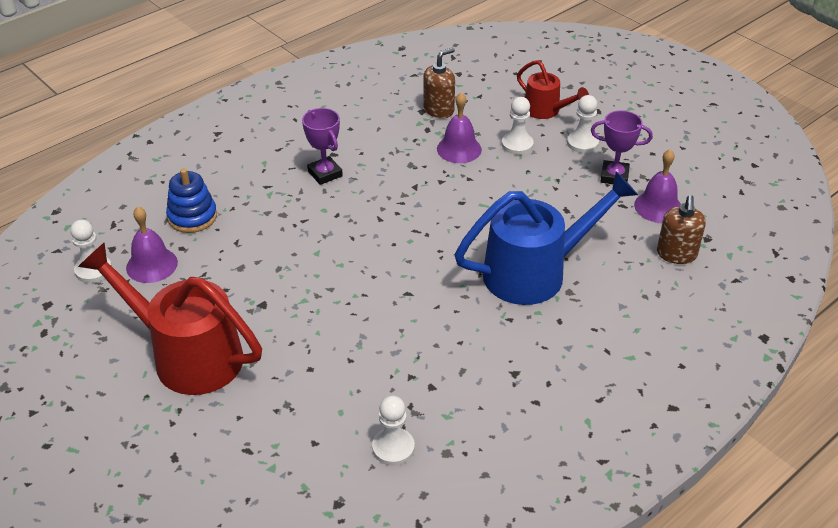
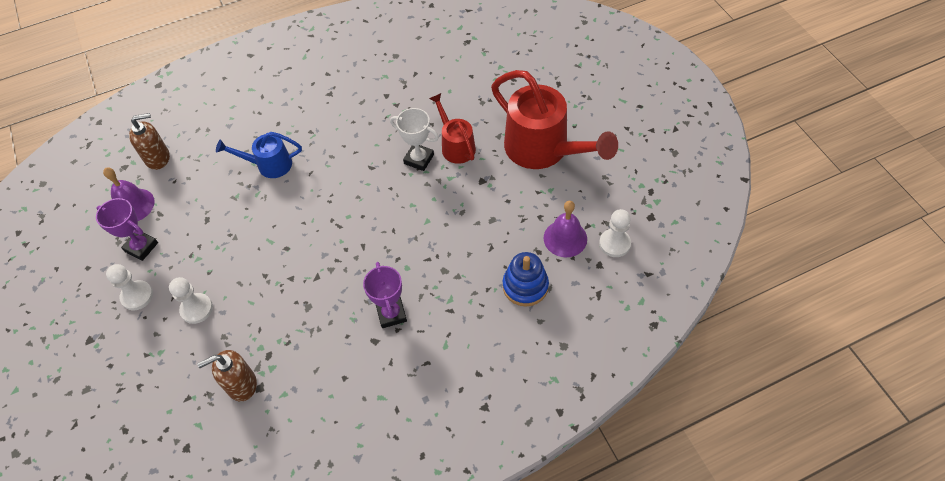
camera: 160 degrees left, 15 degrees up
white pawn [372,396,415,466] -> none
purple bell [437,92,482,163] -> none
blue watering can [455,171,638,305] -> blue watering can [216,132,302,178], size x0.54
red watering can [517,60,589,119] -> red watering can moved to [429,93,476,164]
brown soap dispenser [657,195,706,264] -> brown soap dispenser turned 45 degrees clockwise [129,113,170,170]
none -> white trophy [390,108,439,171]

